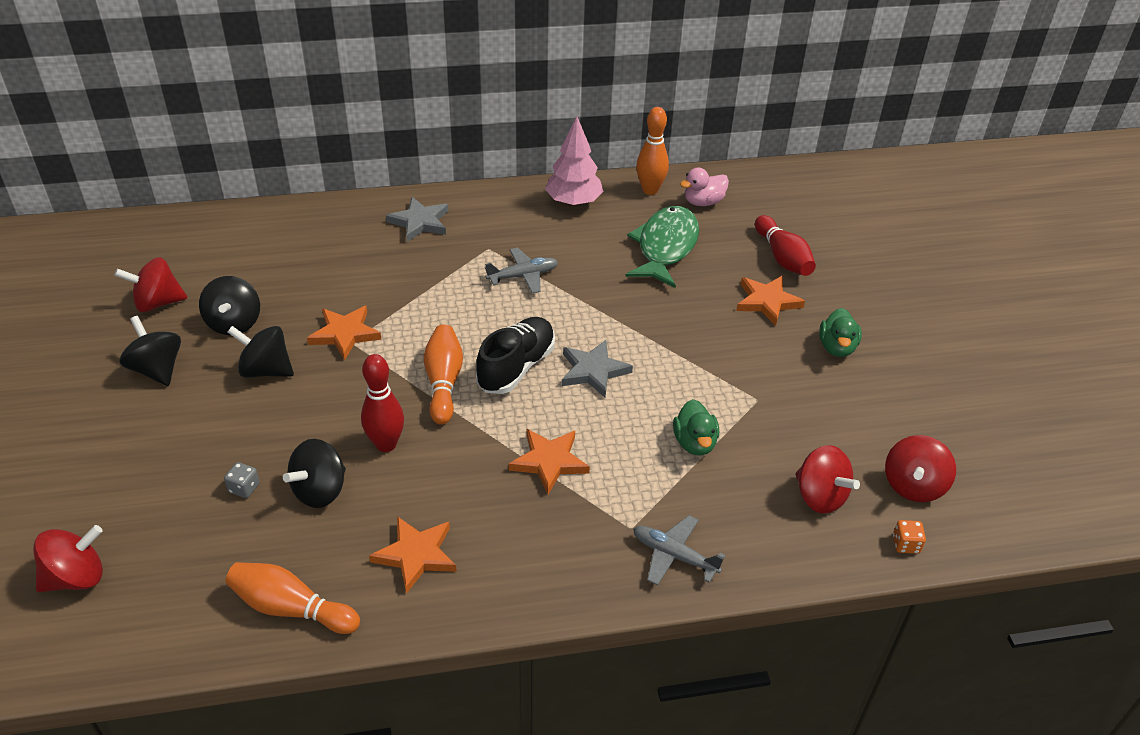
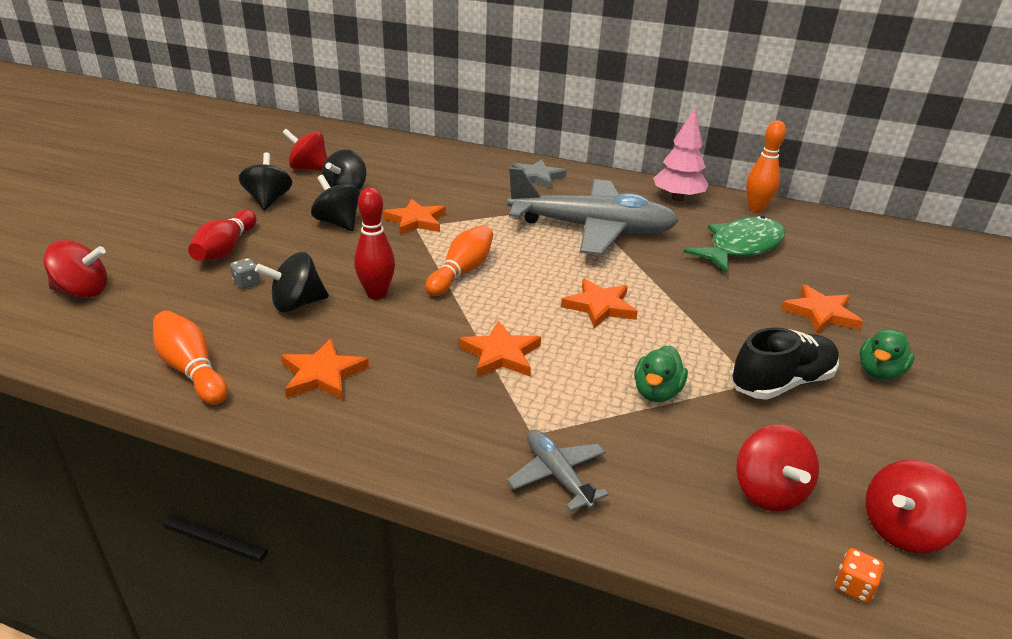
camera: 30 degrees right, 10 degrees down
black shoe [476,317,555,394] -> black shoe moved to [730,327,839,400]
grey plane [485,248,558,294] -> grey plane [507,167,679,255], size x2.37
grey star [562,340,633,398] -> orange star [561,278,638,329]
pink duck [680,167,729,206] -> none
red bowling pin [755,215,816,276] -> red bowling pin moved to [188,210,256,261]

